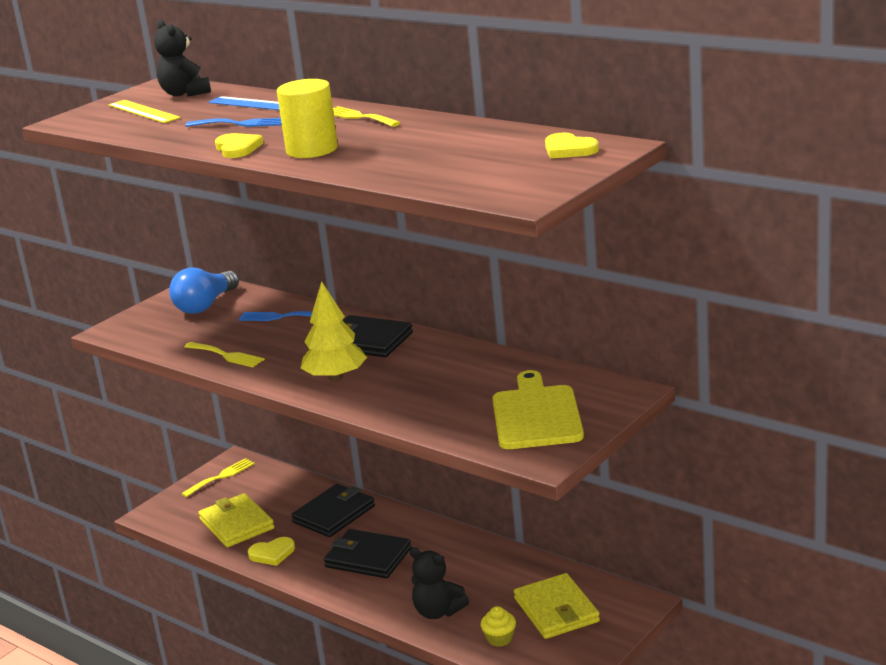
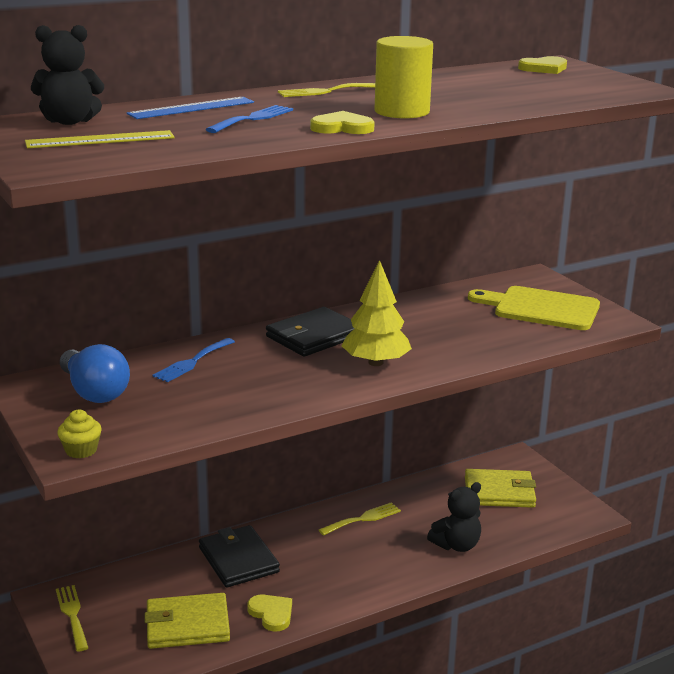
camera: 70 degrees left, 0 degrees up
yellow fork [184,342,265,367] -> yellow fork moved to [319,502,401,536]
yellow heart [248,537,295,566] -> yellow heart turned 45 degrees counterclockwise [247,594,292,632]
black wallet [324,529,411,578] -> none
yellow cupcake [480,606,516,647] -> yellow cupcake moved to [57,410,102,458]

